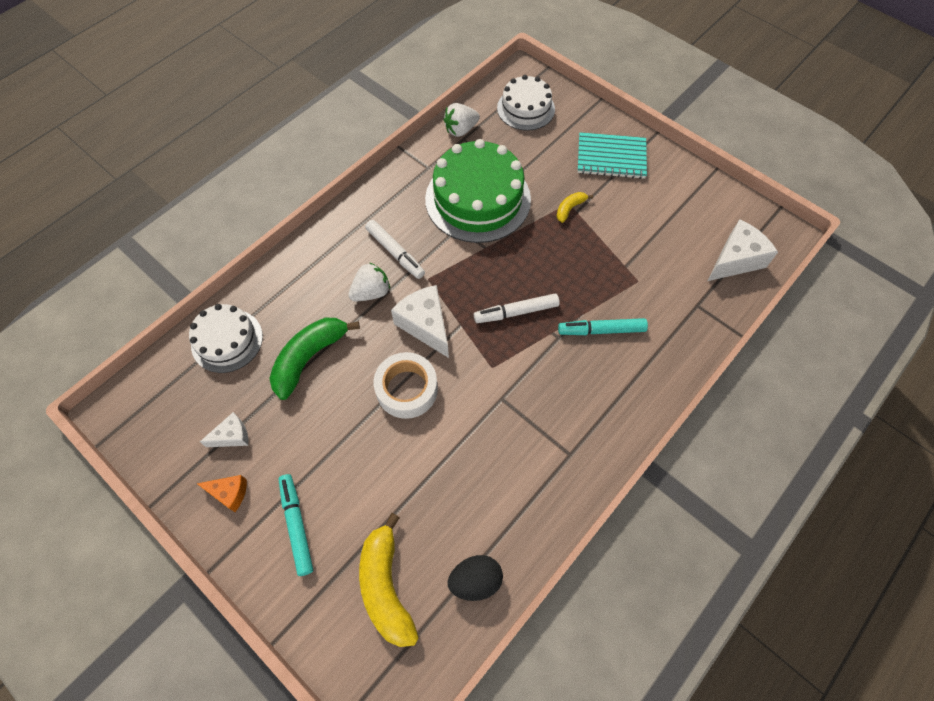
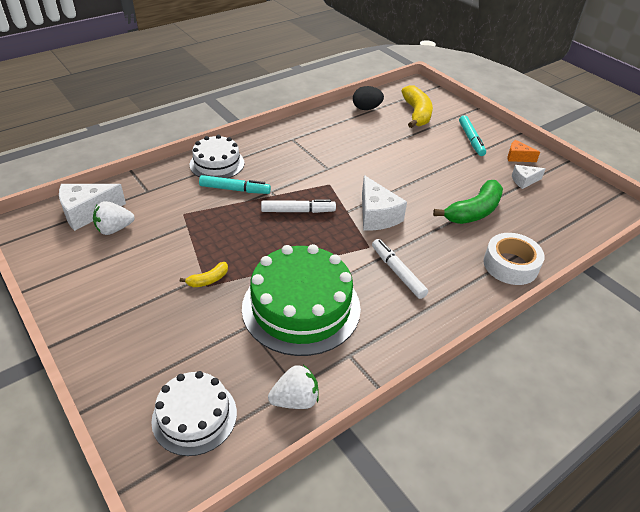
camera: 170 degrees left, 20 degrees down
white cake [189,304,263,373] -> white cake moved to [190,135,244,178]
white strawberry [349,262,390,302] -> white strawberry moved to [93,201,135,235]
white tape [374,352,438,419] -> white tape moved to [483,233,545,285]
turquoise notebook [578,132,647,179] -> none

